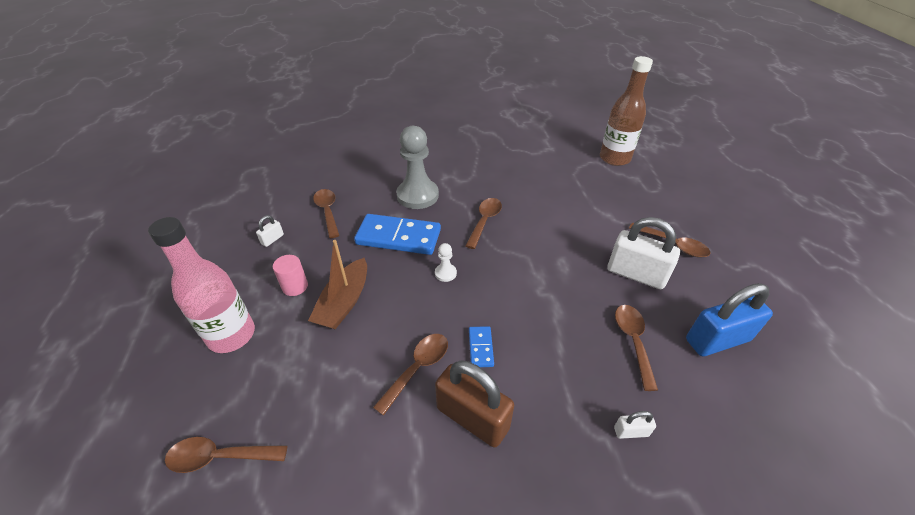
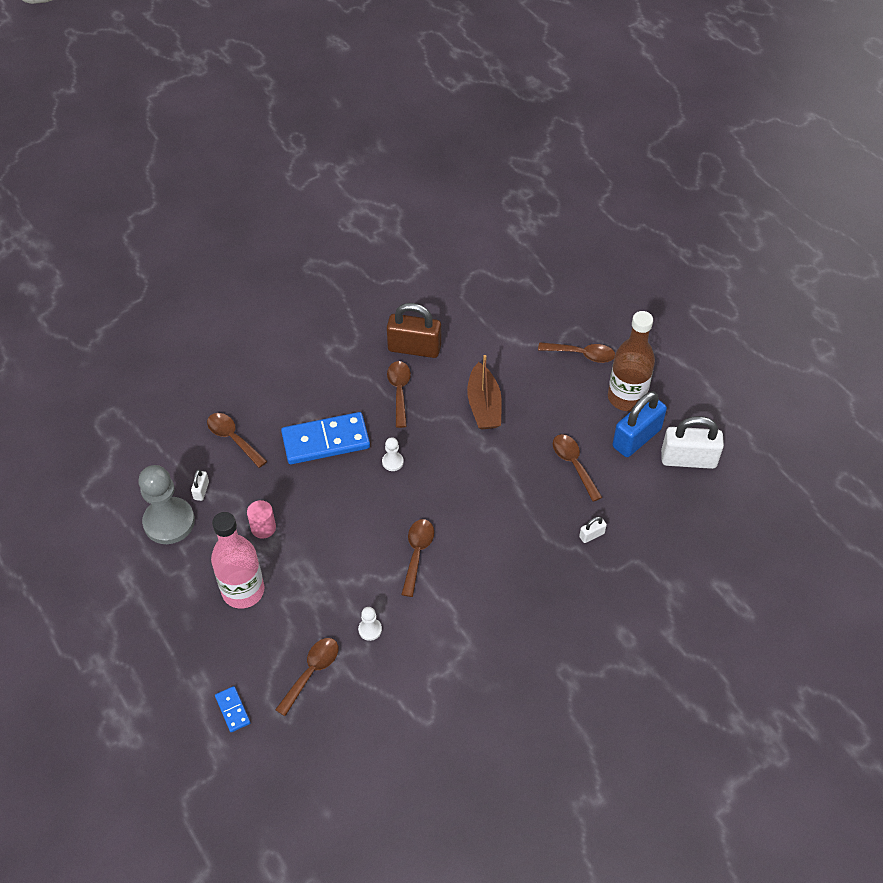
camera: 25 degrees left, 10 degrees up
brown spoon [165,437,288,473] -> brown spoon turned 150 degrees clockwise [275,638,338,716]
brown boat [308,240,367,329] -> brown boat moved to [467,355,502,430]
grey pawn [396,126,439,209] -> grey pawn moved to [139,465,195,544]
brown padlock [435,361,514,448] -> brown padlock moved to [387,303,441,358]
blue domino [469,326,494,367] -> blue domino moved to [215,686,250,732]
brown bottle [600,56,653,166] -> brown bottle moved to [608,311,655,411]
white padlock [608,217,680,289] -> white padlock moved to [661,416,724,469]
none -> white pawn [358,607,382,641]

